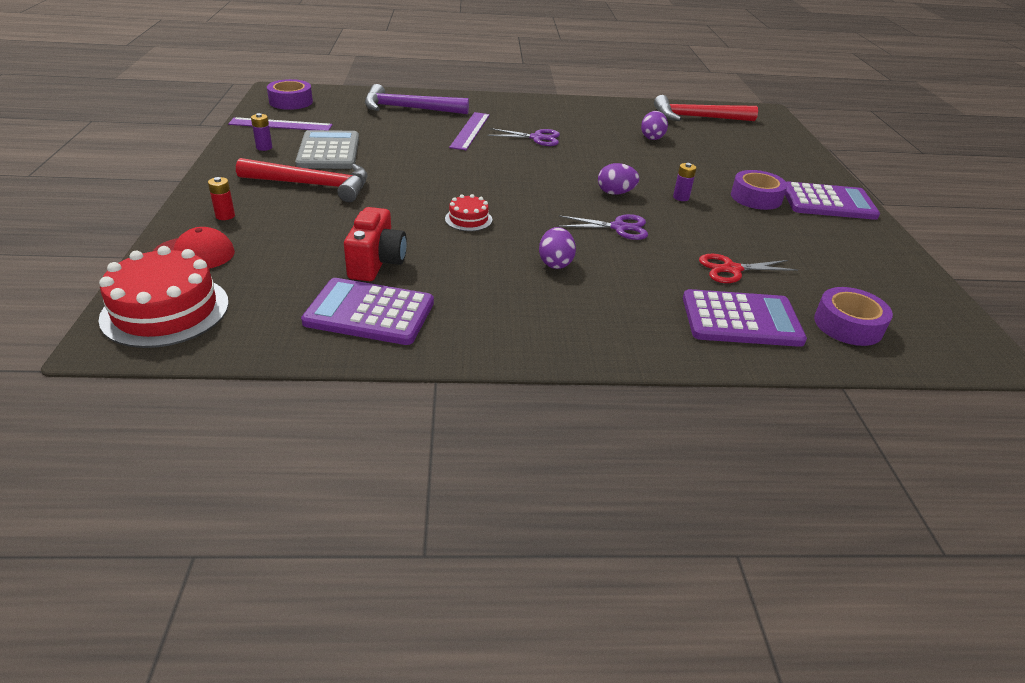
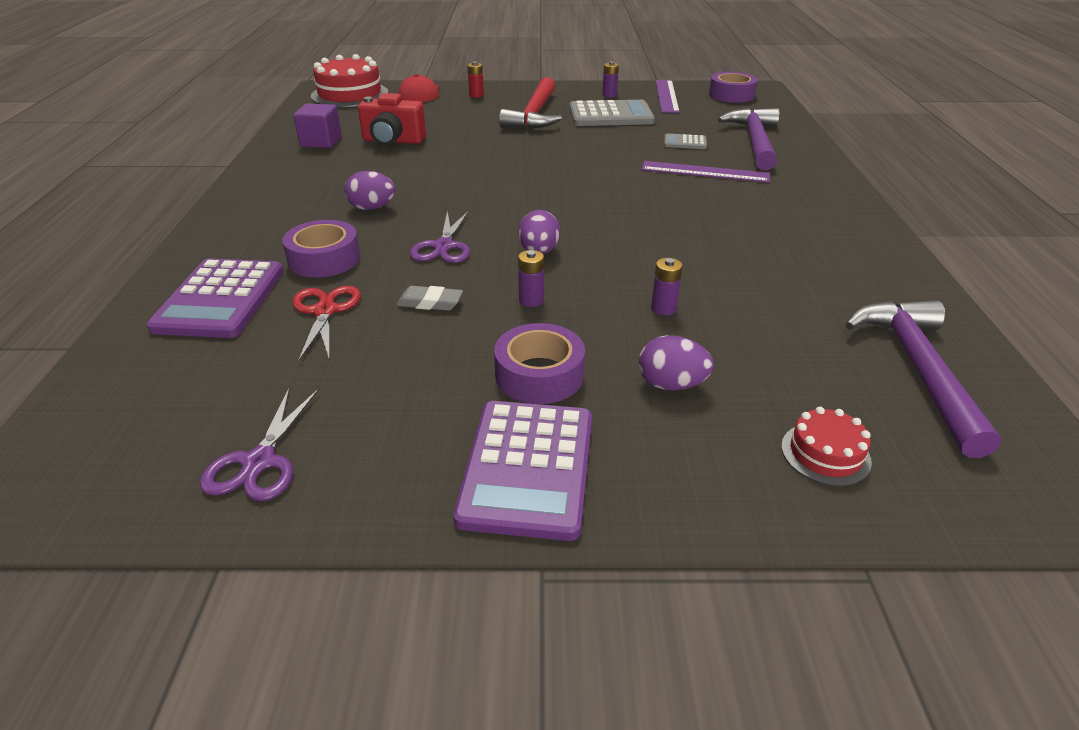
camera: 95 degrees right, 0 degrees up
purple calculator [301,278,434,345] -> purple cube [293,103,342,148]
red cake [445,194,492,231] -> red cake moved to [781,407,872,486]
purple scissors [488,128,560,146] -> purple scissors moved to [200,387,319,501]
purple egg [641,111,668,140] -> purple egg moved to [639,335,714,391]
red hammer [654,95,758,121] -> purple hammer [845,300,1001,458]
purple tape [814,287,893,346] -> purple tape moved to [282,220,360,278]
none -> grey eraser [397,286,463,311]
none -> purple battery [651,258,683,316]
none -> grey calculator [664,133,707,149]

